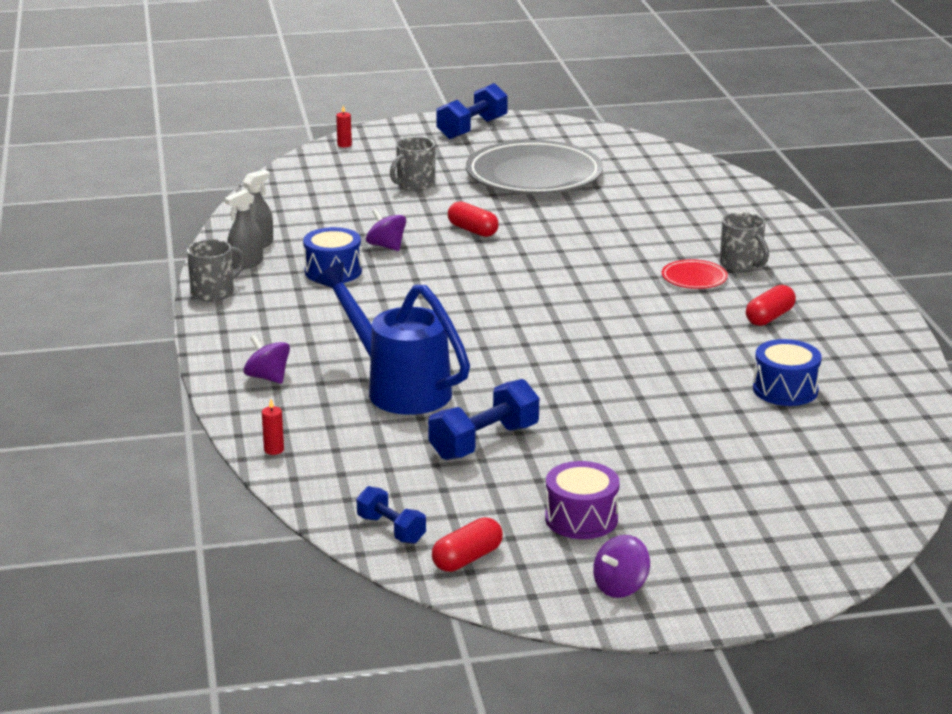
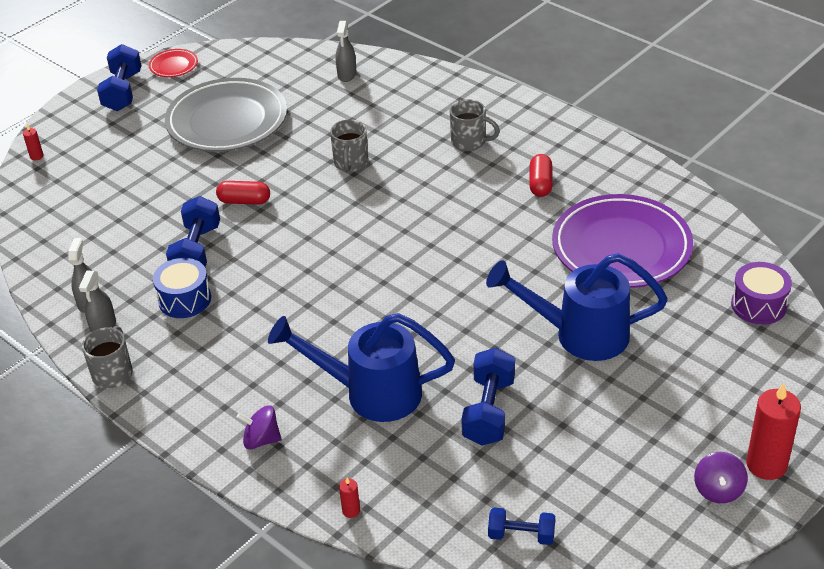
camera: 35 degrees left, 15 degrees up
purple spinning top [366,209,406,251] -> blue dumbbell [166,196,220,267]
grey mug [390,137,435,191] -> grey mug moved to [330,119,368,172]
red capsule [432,517,503,572] -> none
purple drum [545,461,620,539] -> purple drum moved to [731,262,792,325]
red plate [662,259,728,289] -> red plate moved to [149,49,198,77]
blue drum [753,339,822,406] -> purple plate [552,194,693,288]
none -> grey spray bottle [336,21,356,82]
none -> blue watering can [486,253,668,361]
none -> red candle [746,383,801,480]

